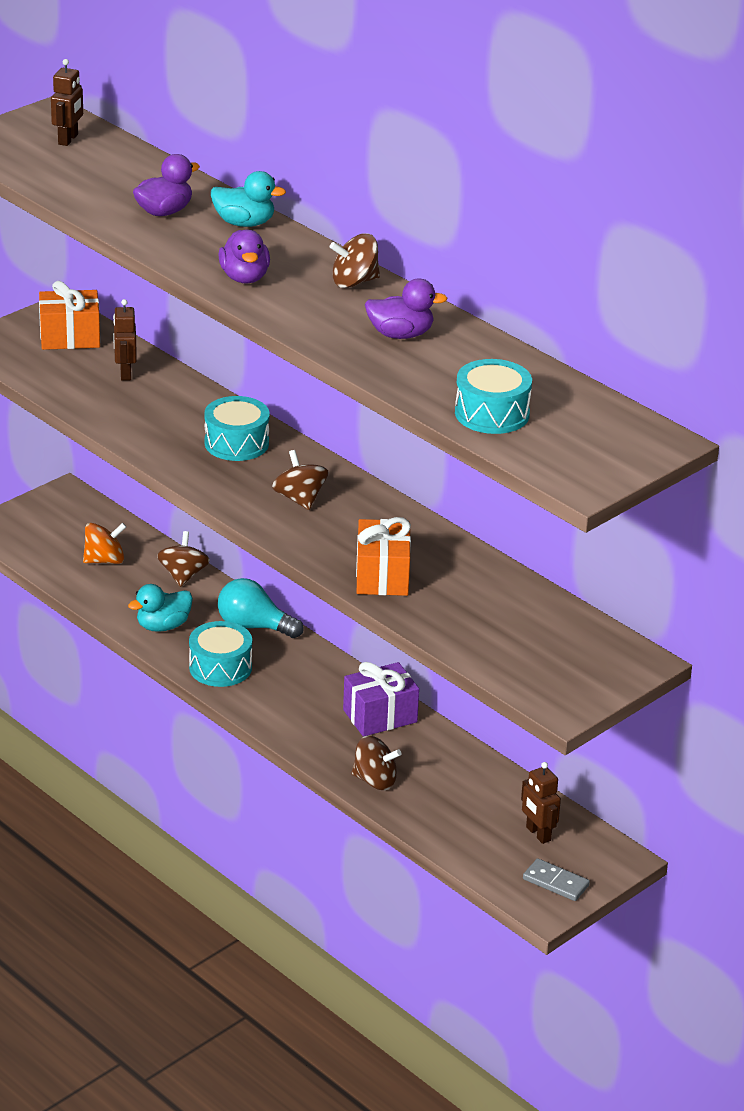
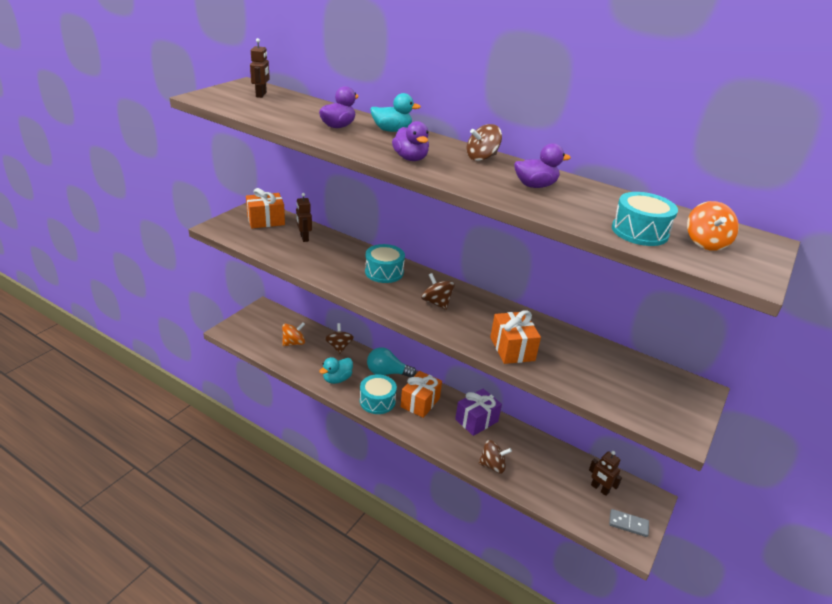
camera: 15 degrees left, 0 degrees up
none -> orange gift [401,371,442,418]
none -> orange spinning top [687,201,739,251]

